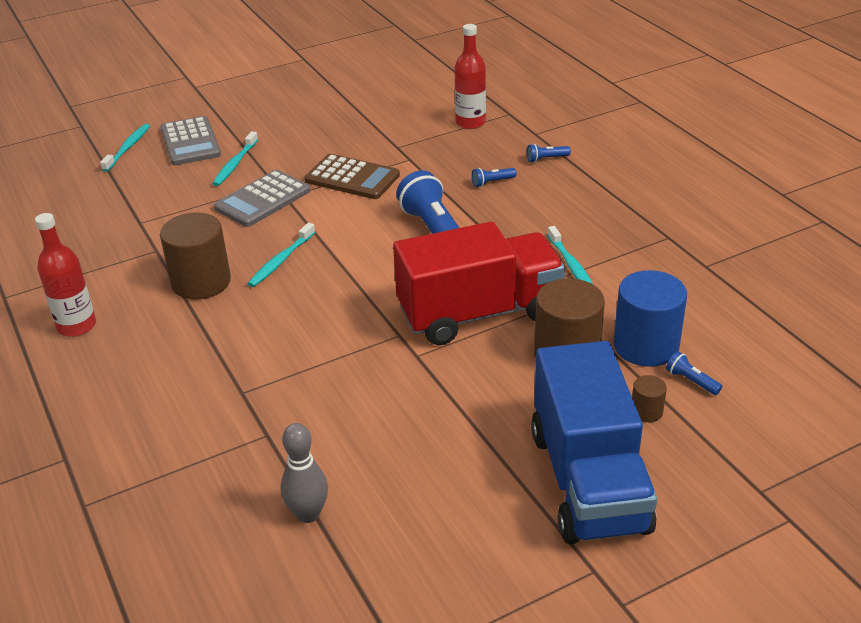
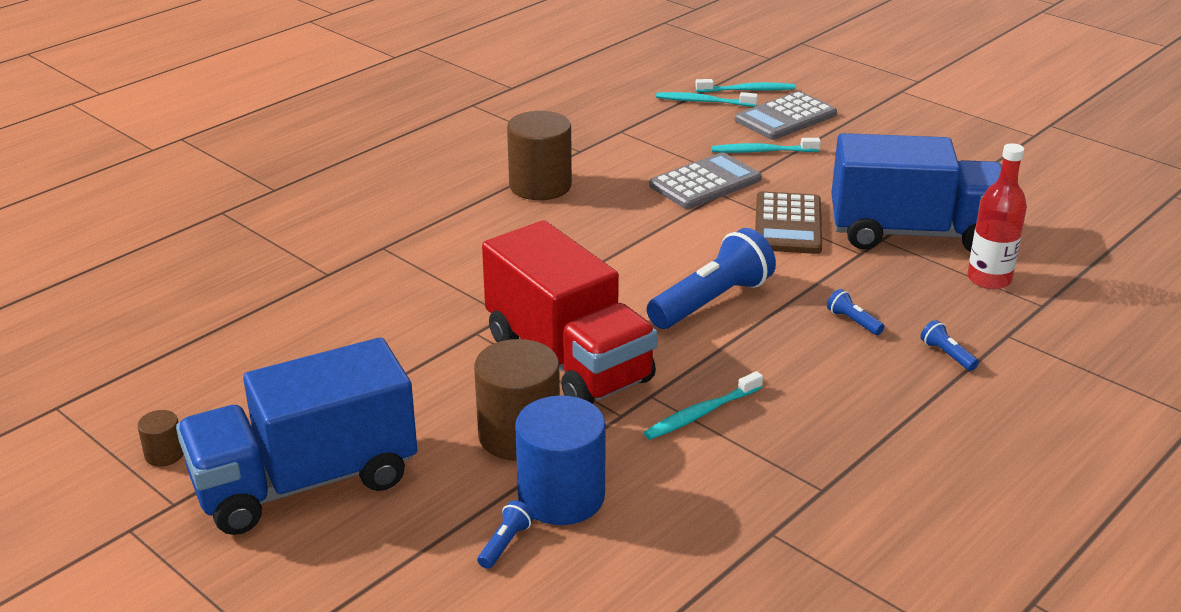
camera: 70 degrees right, 5 degrees down
red bottle [35,213,96,337] -> none
grey calculator [214,170,310,227] -> grey calculator turned 120 degrees clockwise [649,152,762,209]
turquoise toothbrush [248,223,315,287] -> turquoise toothbrush moved to [656,92,758,107]
grey bowling pin [281,423,328,523] -> none
brown cylinder [632,375,667,422] -> brown cylinder moved to [137,410,184,467]
none -> blue truck [831,133,1002,252]

